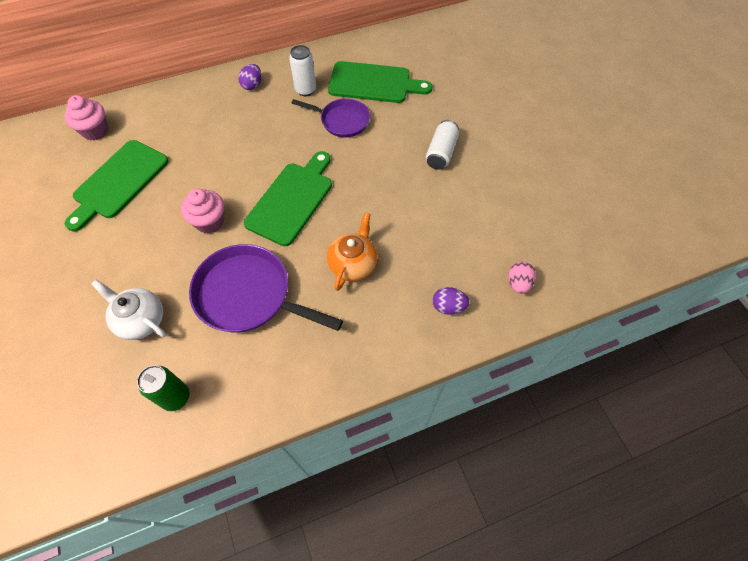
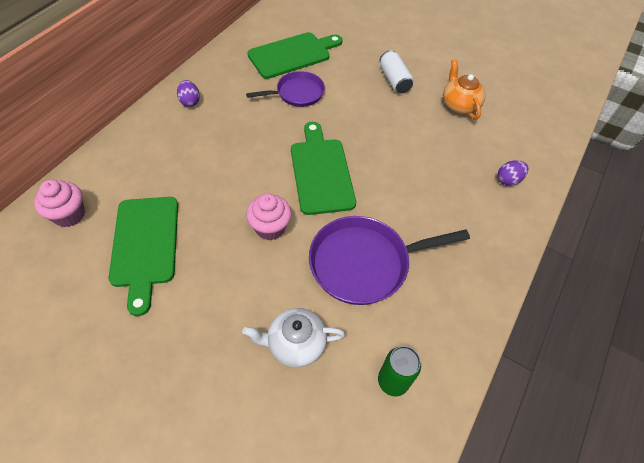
camera: 40 degrees left, 5 degrees down
white can [289,45,316,96] -> none
orange teapot [327,212,377,291] -> orange teapot moved to [443,59,486,120]
pink egg [508,261,536,294] -> none

